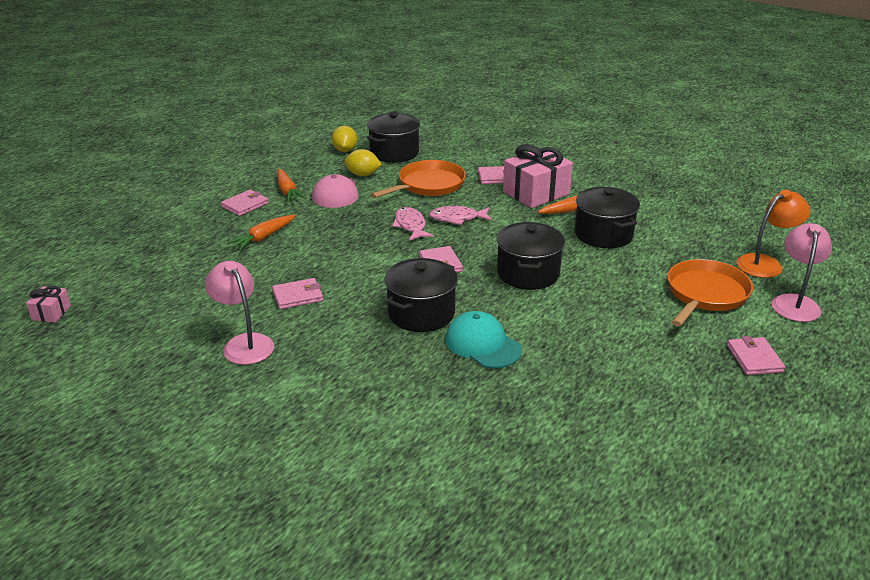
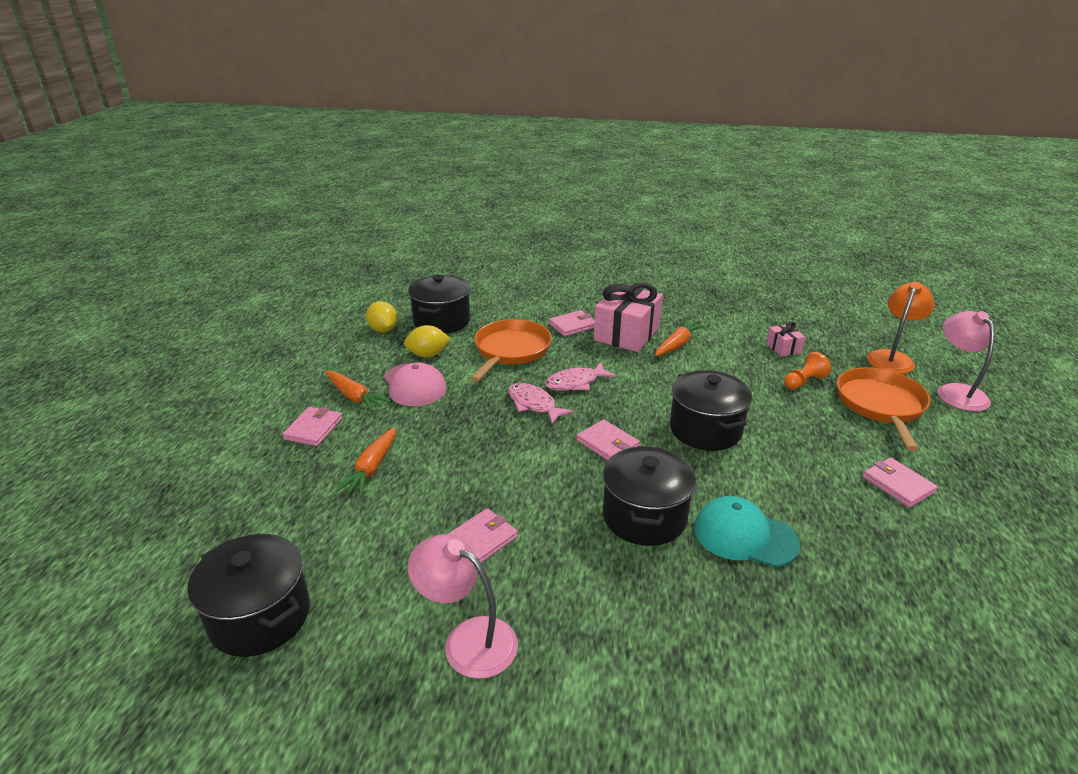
camera: 25 degrees left, 0 degrees up
pink gift [26,286,71,323] -> pink gift moved to [766,322,805,357]
black pot [575,187,640,248] -> black pot moved to [188,534,310,657]
pink wallet [727,336,785,375] -> pink wallet moved to [863,457,938,508]
none -> orange pawn [784,352,831,389]

